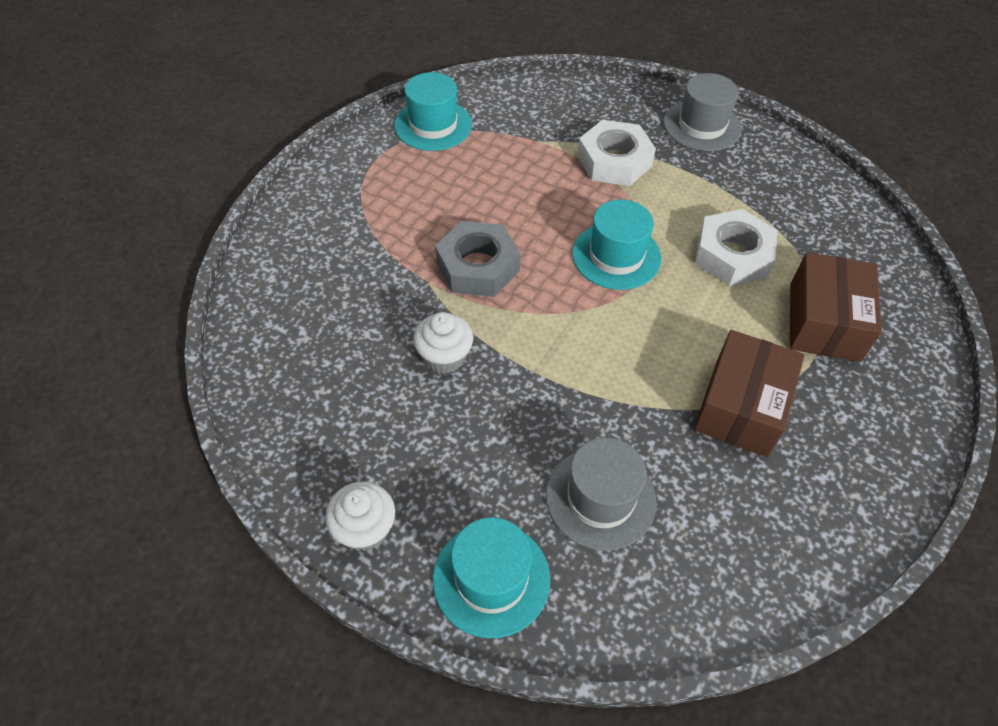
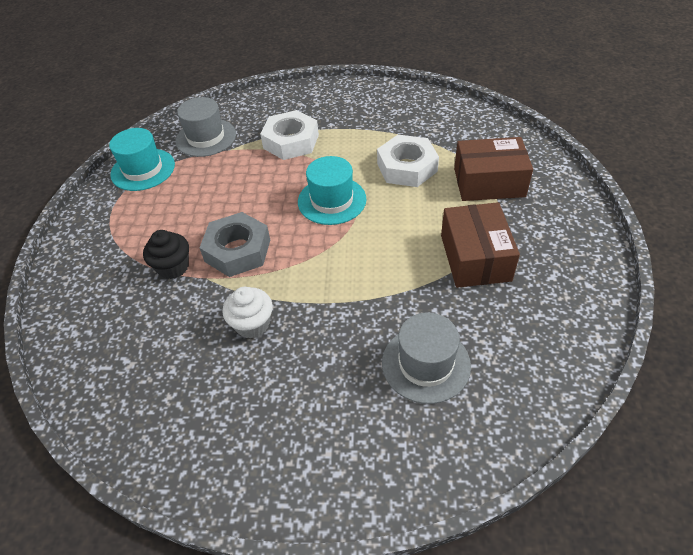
camera: 25 degrees left, 5 degrees down
white cupcake [325,482,395,551] -> none
turquoise hat [433,517,550,638] -> none
grey hat [664,73,741,151] -> grey hat moved to [175,97,236,157]
brown box [790,252,882,362] -> brown box turned 75 degrees counterclockwise [454,137,533,201]
none -> black cupcake [143,230,189,279]

